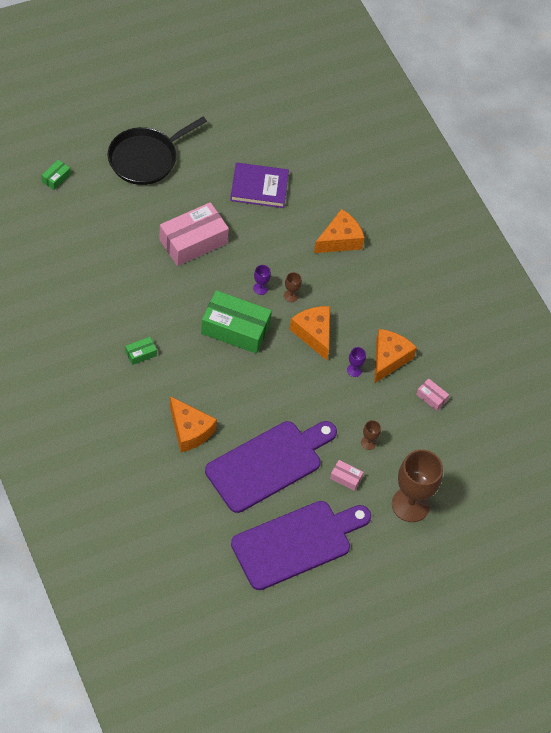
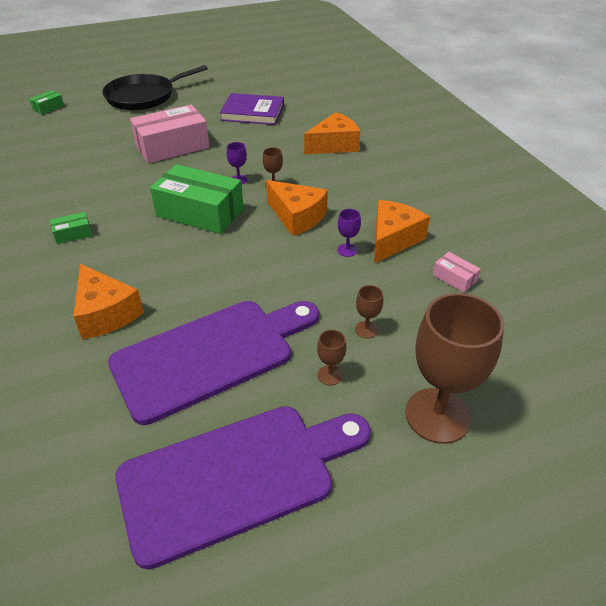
camera: 10 degrees right, 15 degrees down
orange cheese [289,306,330,360] -> orange cheese turned 150 degrees clockwise [266,180,328,236]
pink box [330,460,364,491] -> brown goblet [317,330,346,386]

